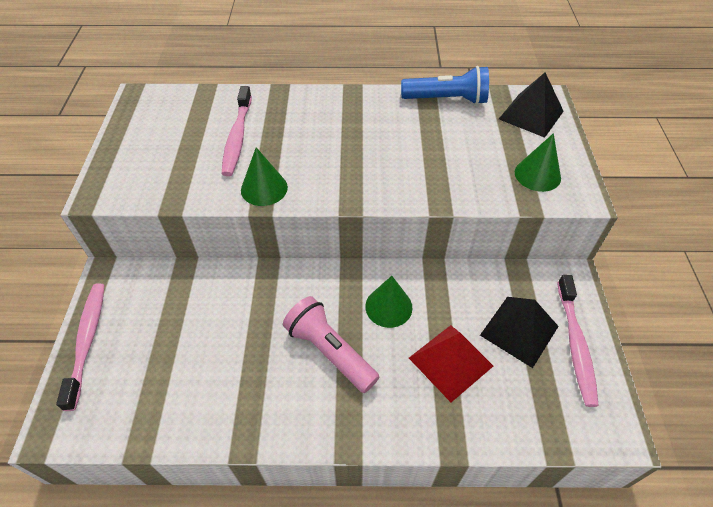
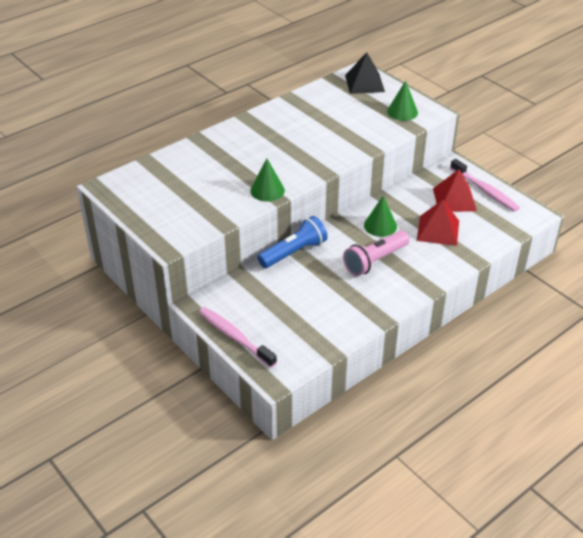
camera: 40 degrees left, 10 degrees down
pink toothbrush [222,86,252,176] -> none
pink flashlight [283,296,379,393] -> pink flashlight turned 45 degrees counterclockwise [343,231,410,276]
blue flashlight [401,66,489,105] -> blue flashlight moved to [257,216,328,268]
black pyramid [480,297,559,368] -> red pyramid [433,169,477,212]

